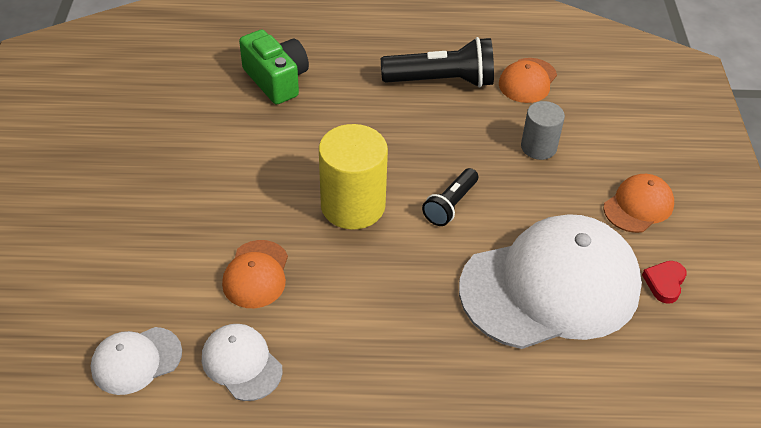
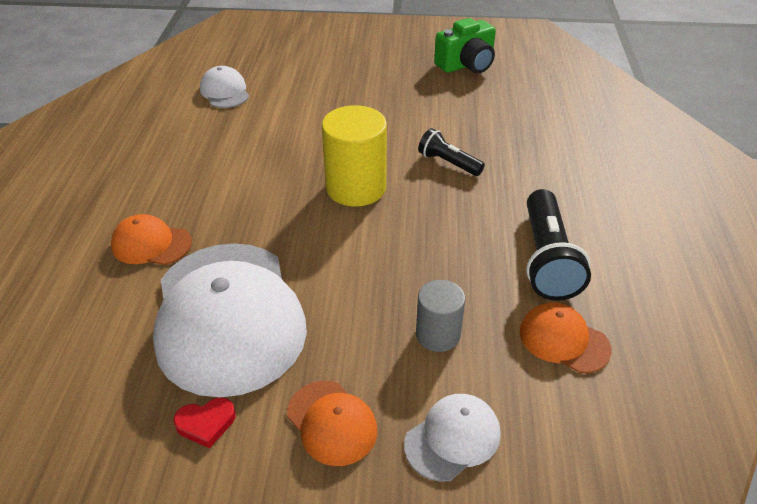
camera: 95 degrees right, 5 degrees down
white cap [202,324,283,401] -> white cap moved to [404,394,501,482]
orange cap [222,240,288,308] -> orange cap moved to [111,214,192,265]
green camera [239,30,309,105] -> green camera moved to [434,18,496,73]
black flashlight [422,168,478,226] -> black flashlight moved to [418,128,485,176]
red heart [642,261,686,304] -> red heart turned 135 degrees clockwise [173,397,236,448]

